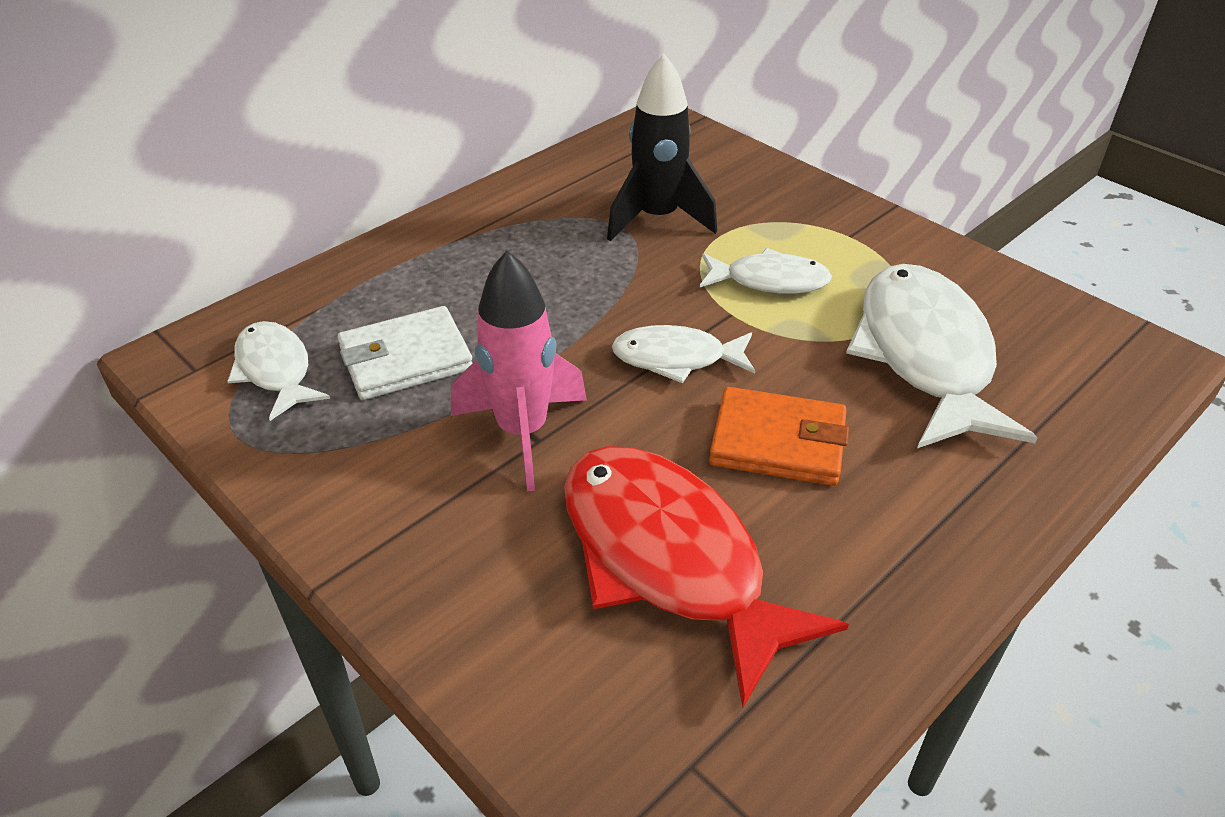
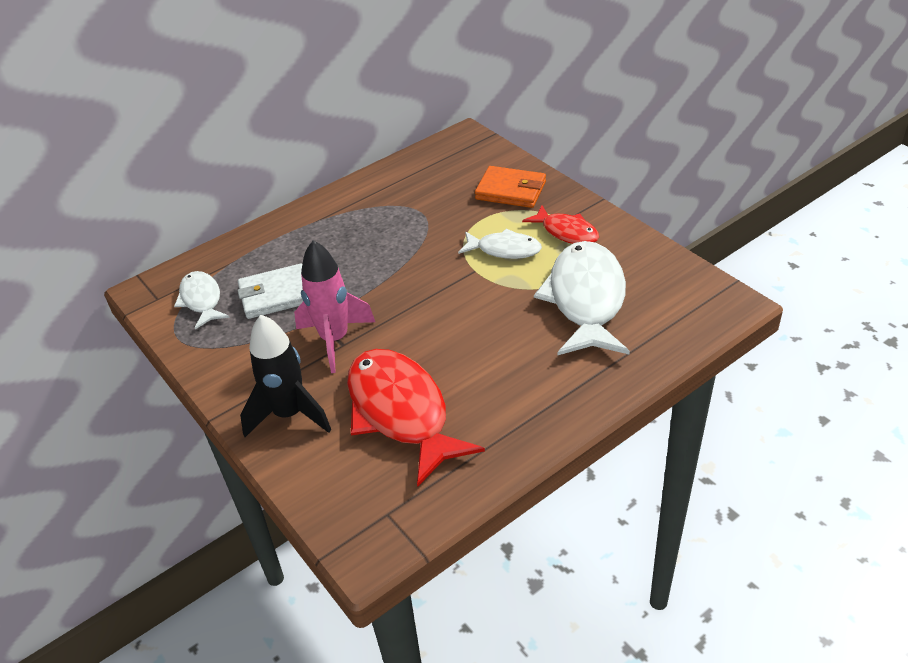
camera: 10 degrees right, 0 degrees up
black rocket [607,54,717,241] -> black rocket moved to [240,315,331,437]
white fish [612,325,755,383] -> none
orange wallet [709,387,849,486] -> orange wallet moved to [475,166,546,208]
none -> red fish [522,205,599,244]

